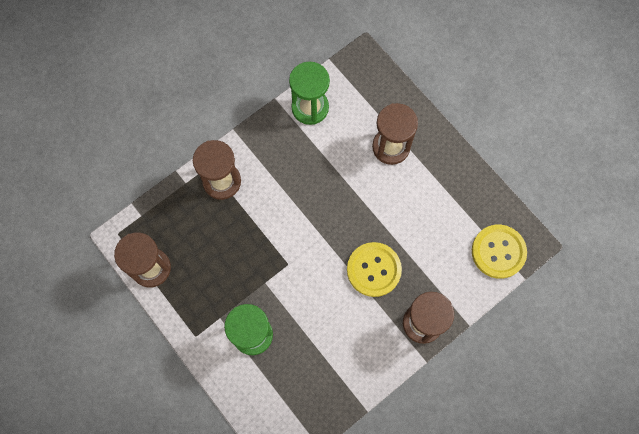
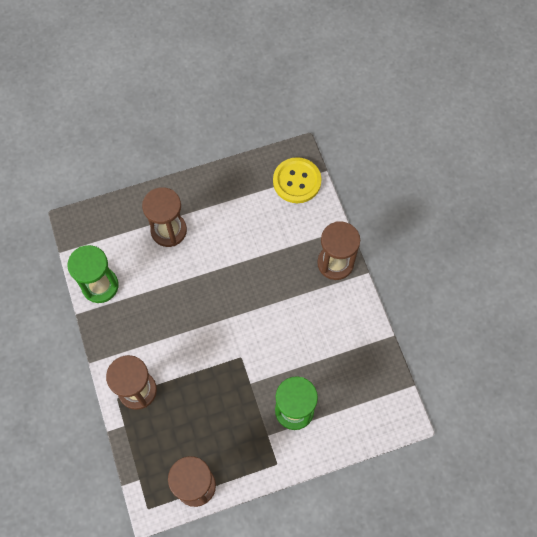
camera: 70 degrees left, 5 degrees down
yellow button [347,242,402,297] -> none

